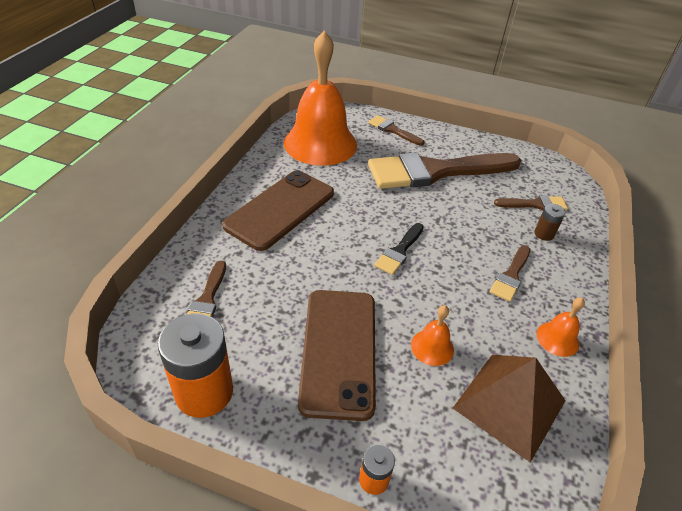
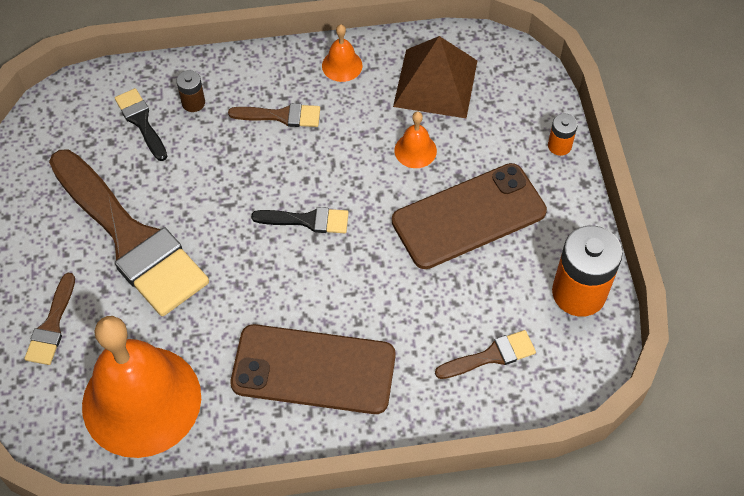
camera: 115 degrees left, 15 degrees up
brown brush [494,195,568,211] -> black brush [115,88,168,161]

